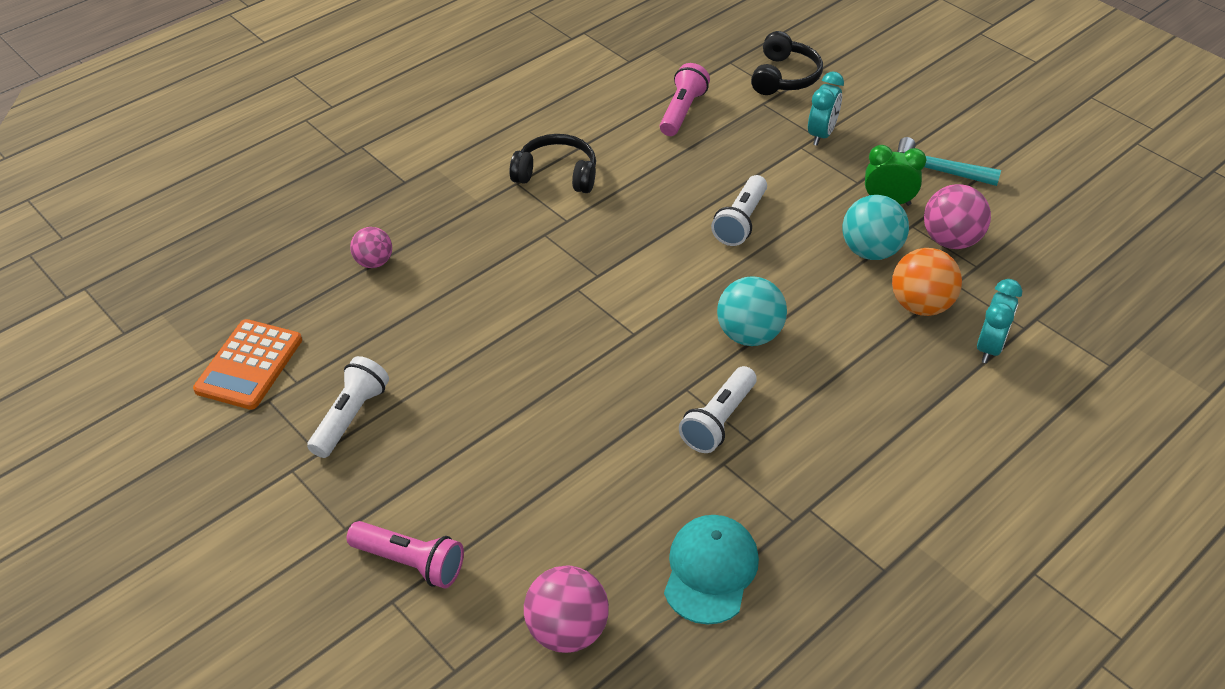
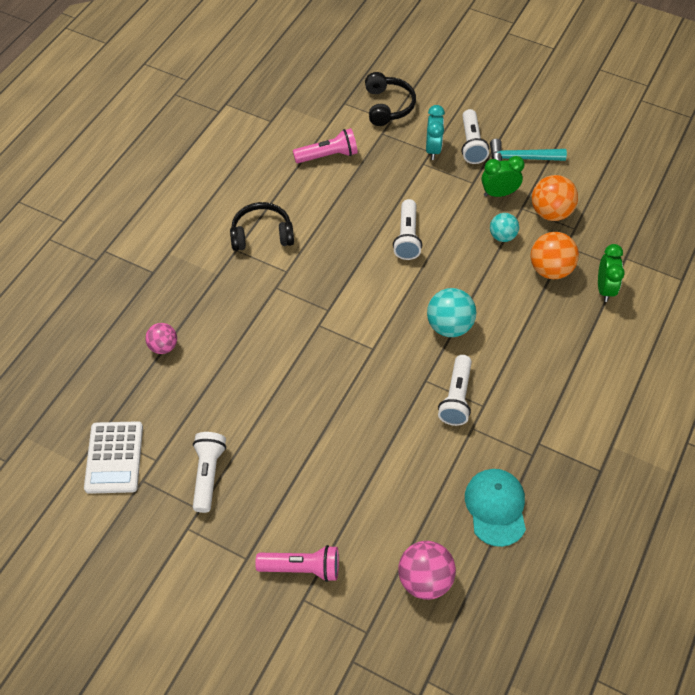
camera: 20 degrees left, 10 degrees up
orange calculator [193,319,302,410] -> white calculator [84,421,143,494]
pink flashlight [660,63,710,136] -> pink flashlight turned 75 degrees clockwise [293,128,358,163]
turquoise ball [842,195,909,260] -> turquoise ball [490,213,519,242], size x0.63
pink ball [924,184,991,249] -> orange ball [532,175,578,221]
turquoise clock [977,279,1022,363] -> green clock [598,244,625,302]
none -> white flashlight [461,109,489,164]

